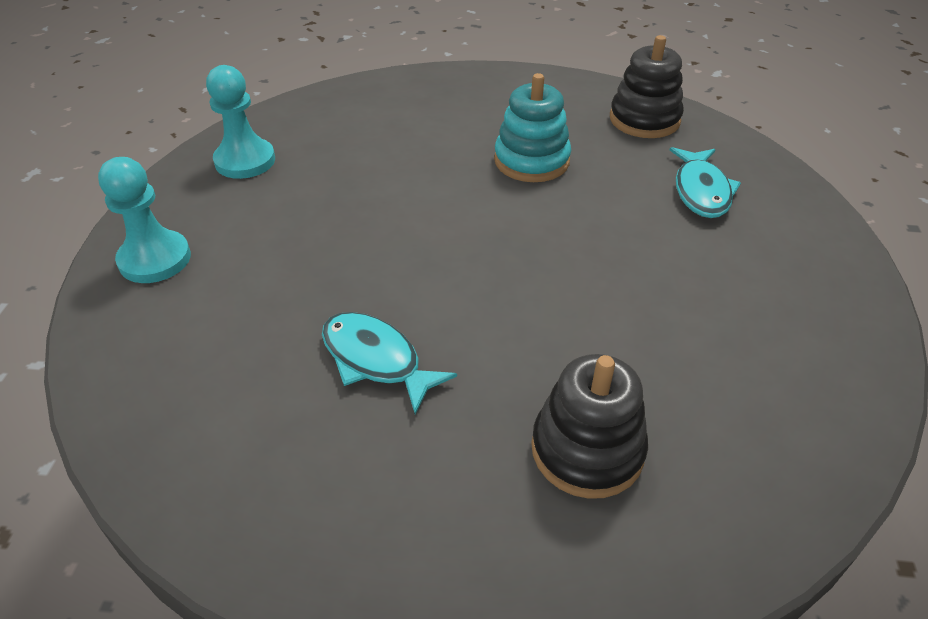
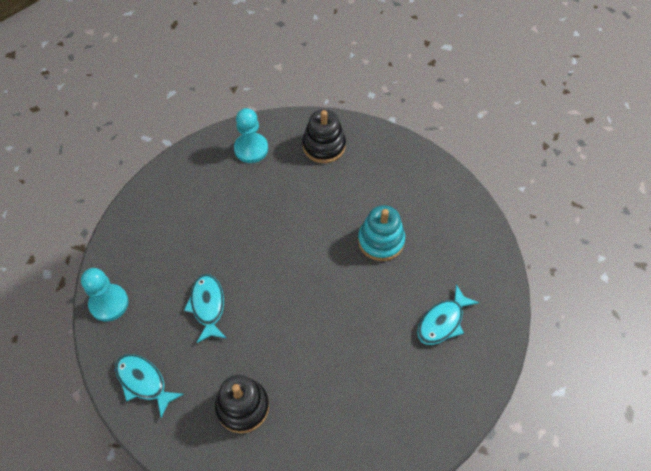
camera: 40 degrees right, 15 degrees up
turquoise pawn [98,157,191,283] -> turquoise pawn moved to [81,268,128,321]
black stacking toy [610,35,684,138] -> black stacking toy moved to [302,109,346,163]
none -> turquoise fish [115,354,184,418]

